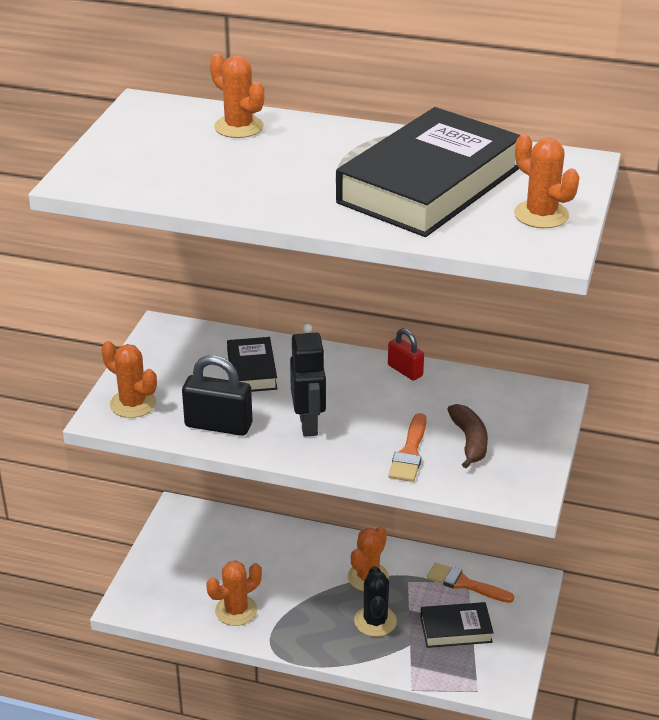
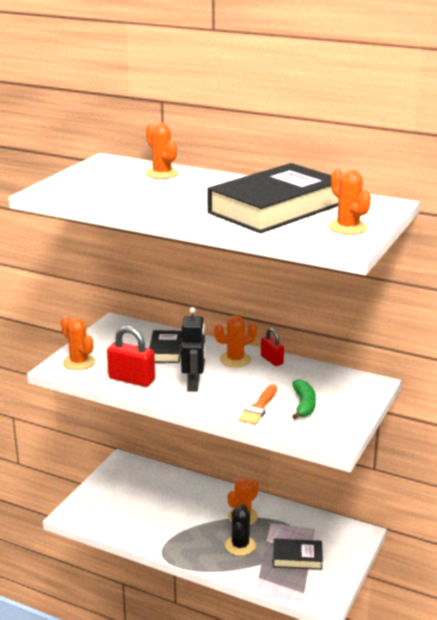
camera: 10 degrees right, 10 degrees down
black padlock [182,355,252,436] -> red padlock [107,326,155,387]
orange cactus [206,560,262,626] -> orange cactus moved to [214,315,257,367]
orange brush [427,563,514,603] -> none
brown banana [447,404,488,469] -> green banana [292,379,316,419]

